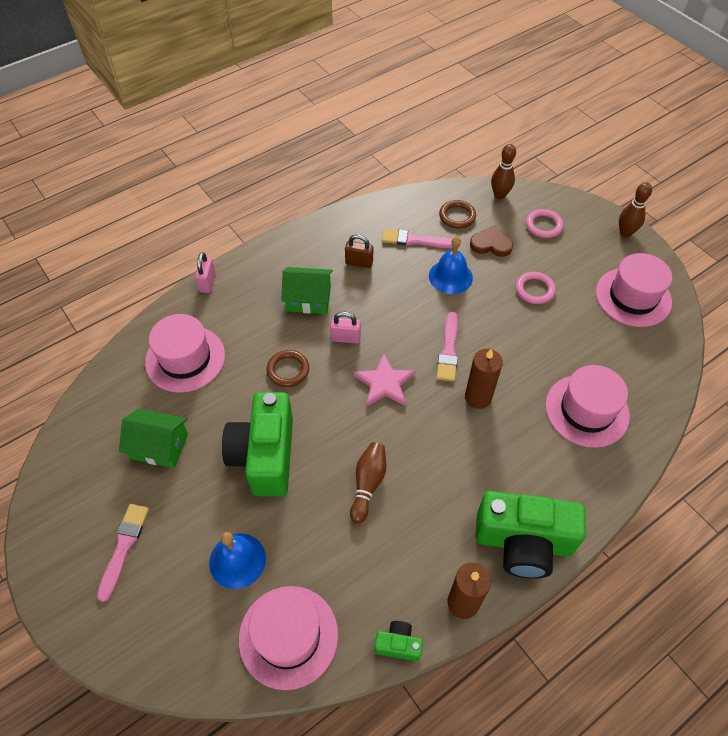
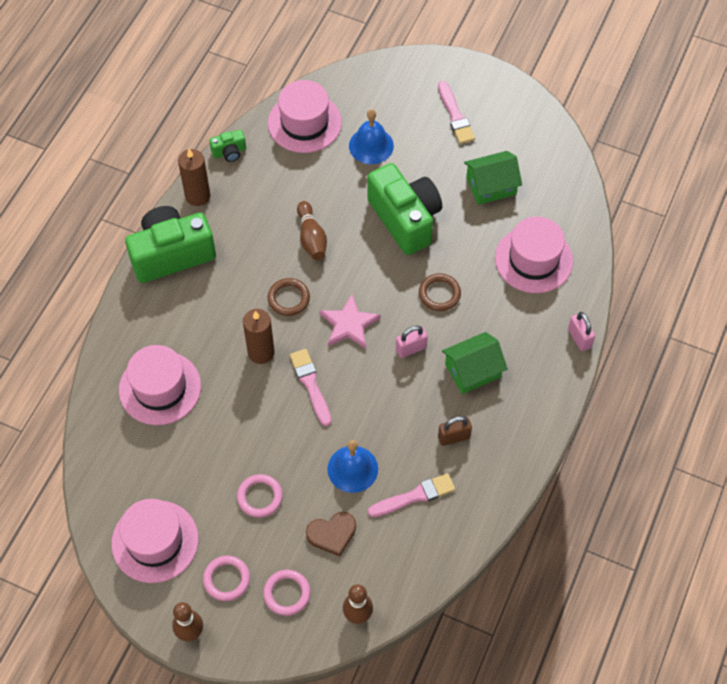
camera: 150 degrees right, 5 degrees up
brown ring [439,200,476,229] -> brown ring moved to [268,278,310,316]
none -> pink ring [203,556,250,601]

